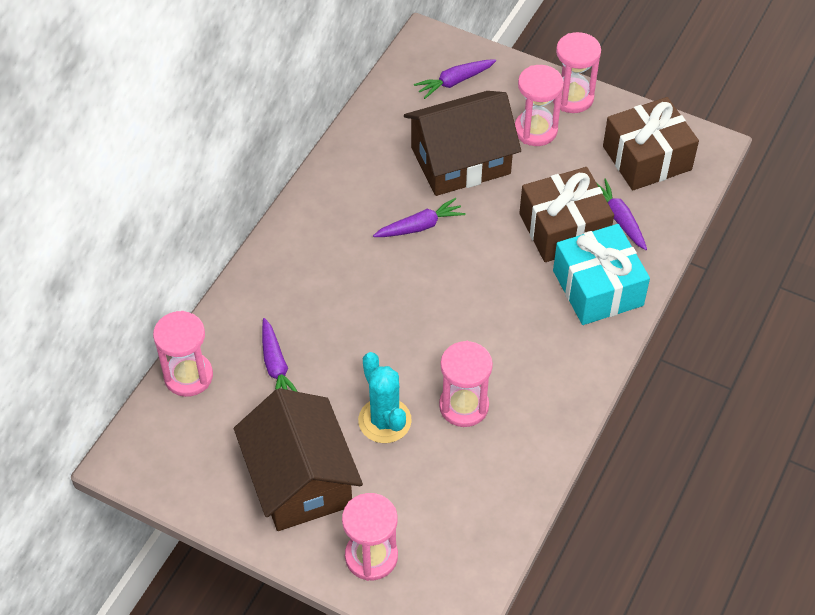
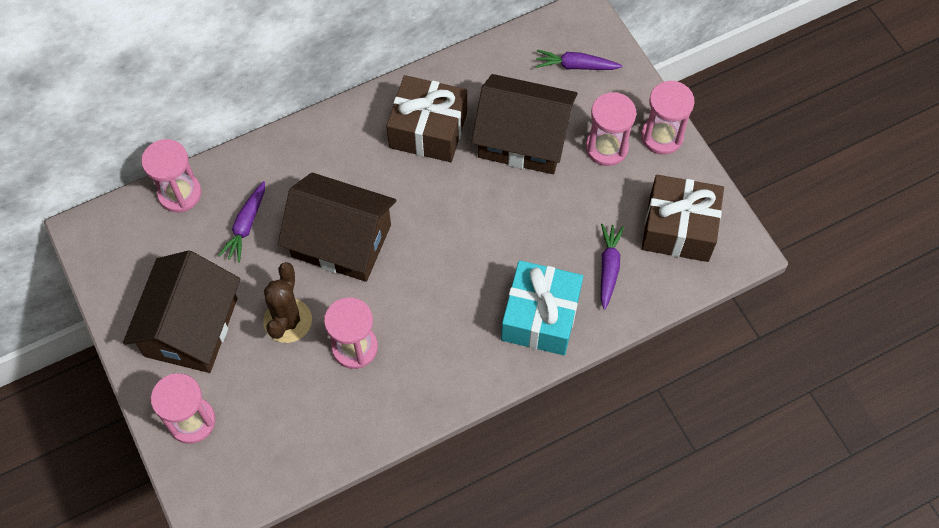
camera: 35 degrees right, 10 degrees up
turquoise cactus [358,352,412,443] -> brown cactus [263,262,312,343]
purple carrot [373,198,466,237] -> none
brown gift [519,167,614,262] -> brown gift moved to [387,75,467,162]
none -> brown house [278,173,396,282]

